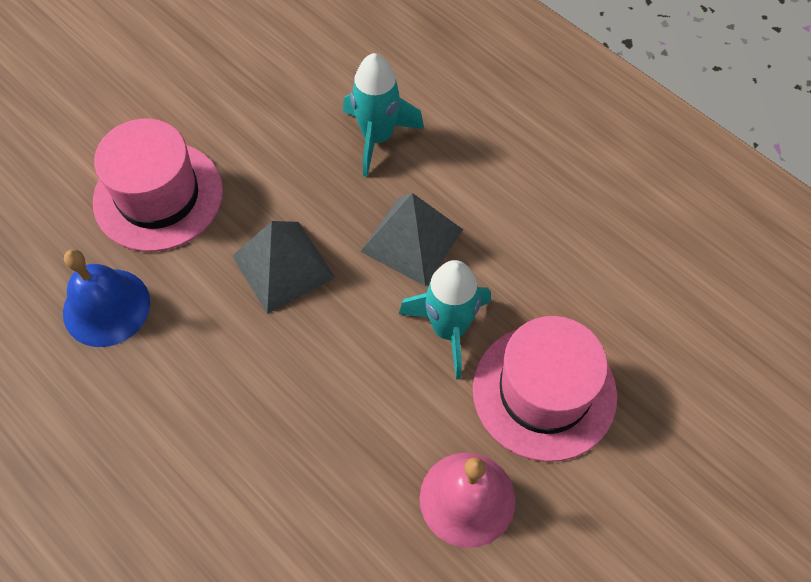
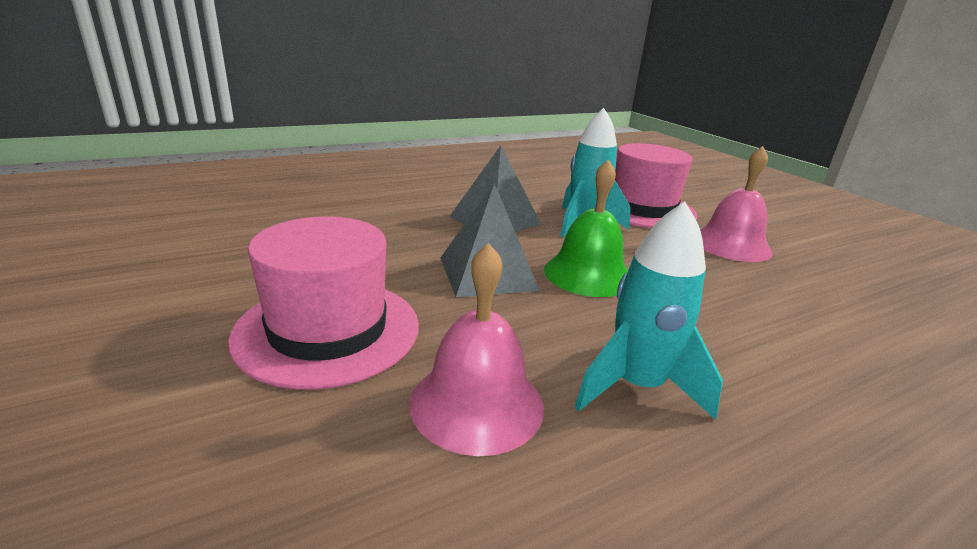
camera: 75 degrees left, 35 degrees down
blue bell [63,249,150,347] -> pink bell [410,243,544,456]
turquoise rocket [343,53,424,177] -> turquoise rocket moved to [575,202,723,420]
none -> green bell [544,159,628,297]

